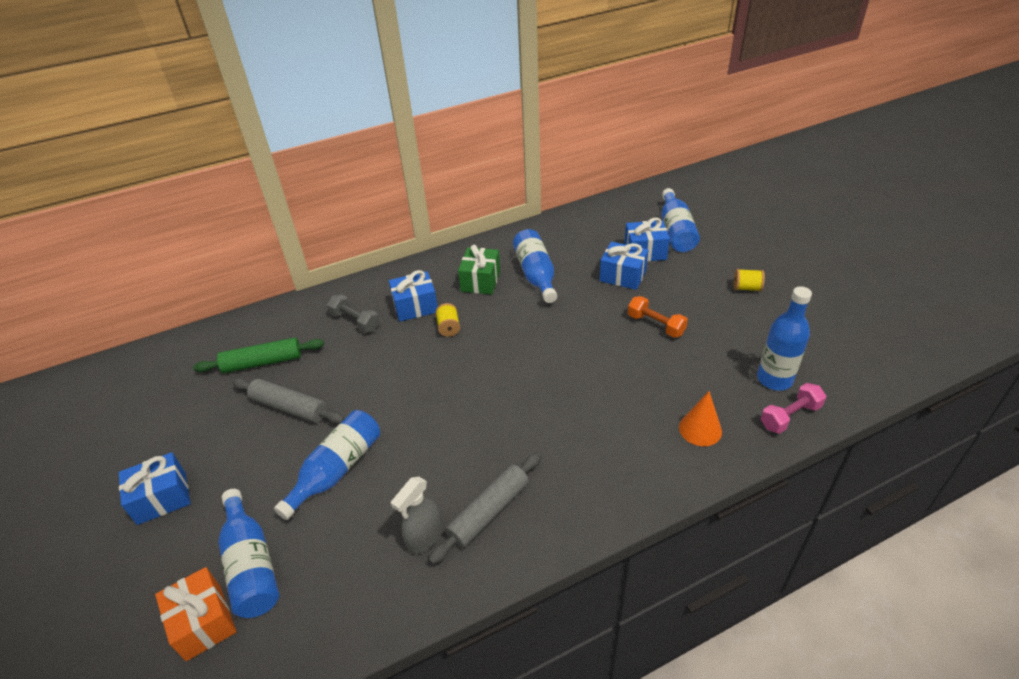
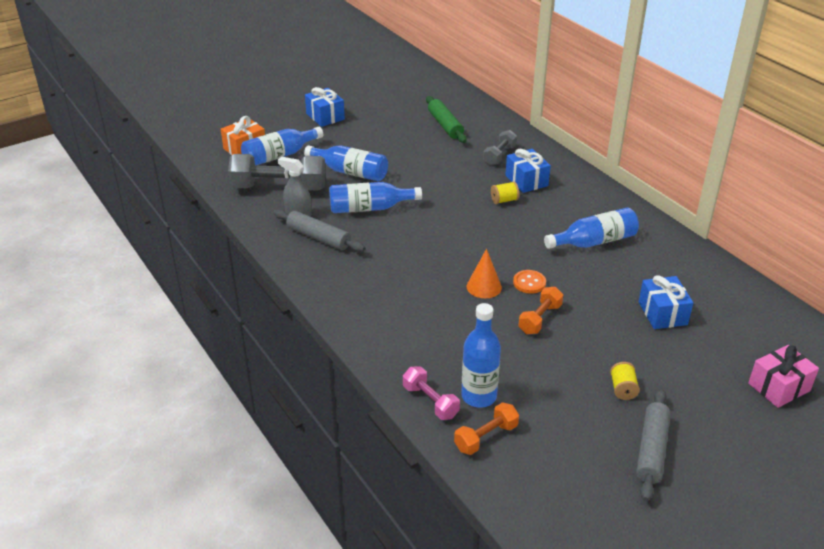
camera: 80 degrees right, 5 degrees down
grey rolling pin [232,378,345,424] -> grey rolling pin moved to [636,389,671,501]
green gift [458,245,500,294] -> none
blue gift [600,242,648,290] -> none
blue bottle [661,188,700,252] -> blue bottle moved to [329,182,422,213]
orange cone [679,391,722,446] -> orange cone moved to [467,249,502,298]
none -> grey dumbbell [228,154,326,191]
none -> orange dumbbell [454,402,519,455]
none -> orange button [513,270,546,294]
none -> pink gift [748,345,819,408]

